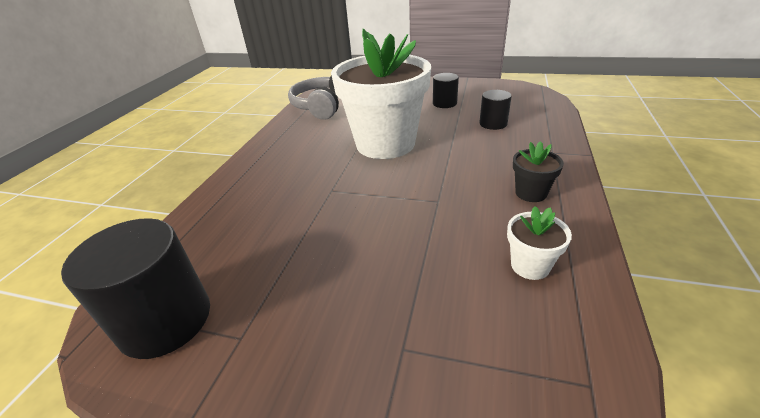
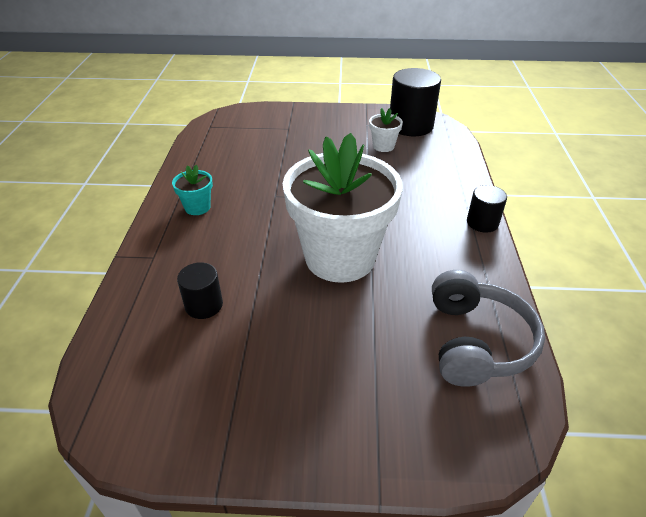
camera: 165 degrees right, 5 degrees up
black cylinder [433,73,459,108] -> black cylinder moved to [467,185,507,233]
white flower pot [507,206,572,280] -> white flower pot moved to [369,108,403,152]
black flower pot [513,141,564,202] -> turquoise flower pot [172,165,213,215]

